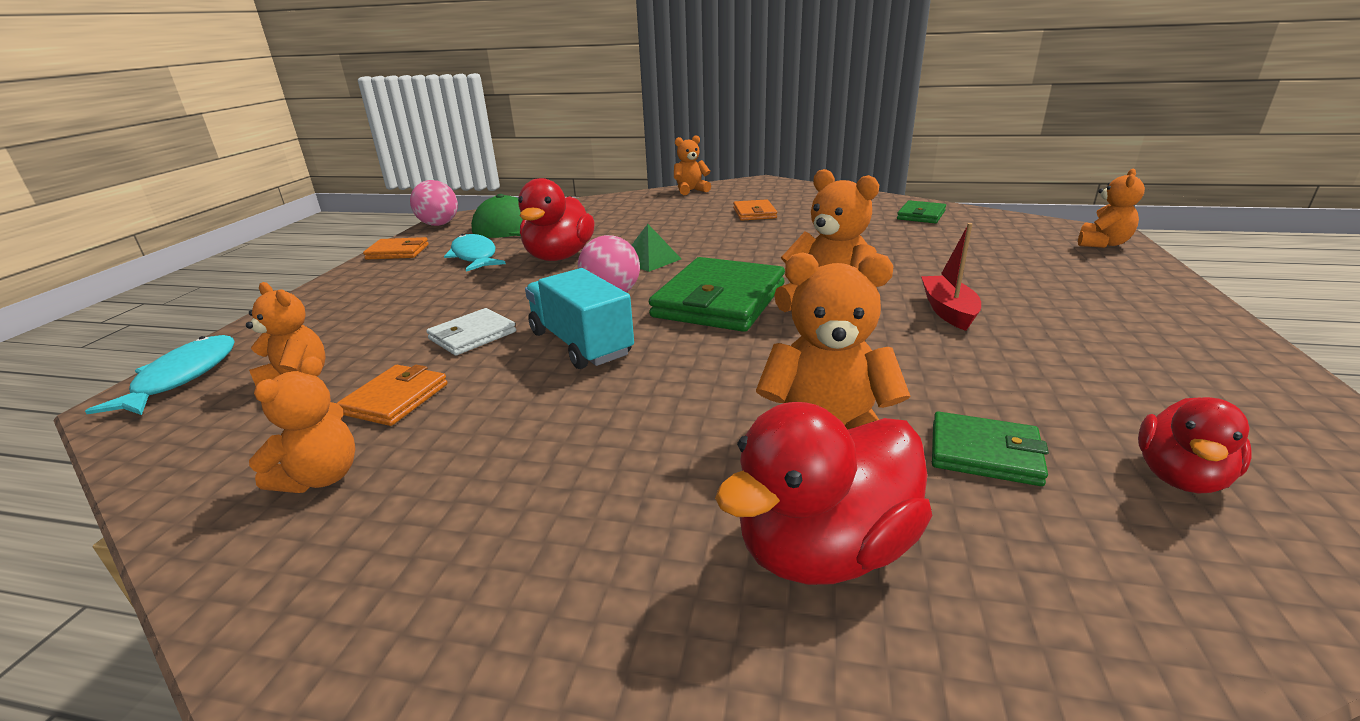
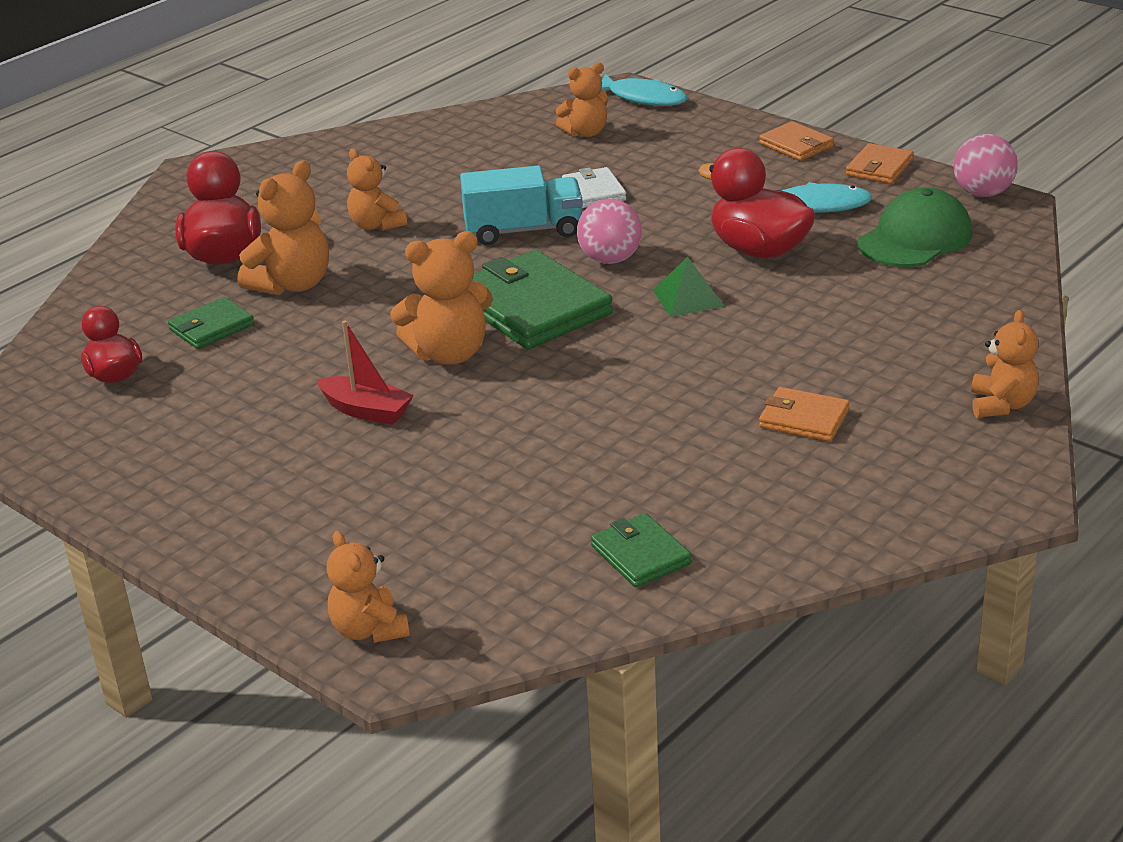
camera: 120 degrees right, 5 degrees up
orange teddy bear [249,356,356,493] -> orange teddy bear moved to [347,149,407,231]
orange wallet [337,365,447,426] -> orange wallet moved to [759,121,834,161]

